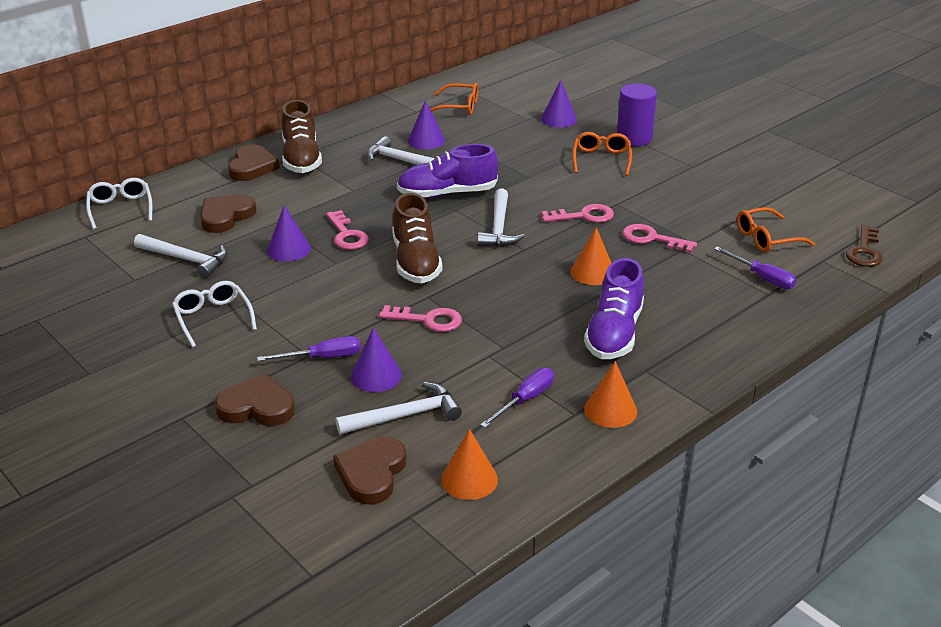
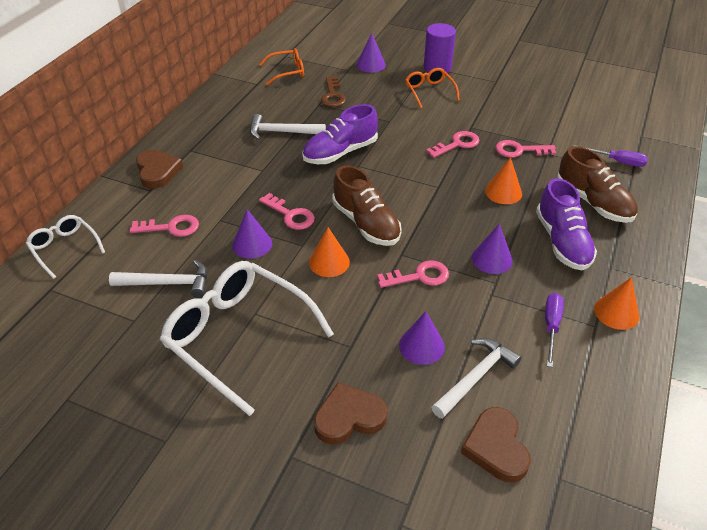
camera: 25 degrees left, 10 degrees up
white glasses [172,281,257,347] -> white glasses [160,261,334,416], size x1.96
brown heart [200,194,257,233] -> pink key [130,215,199,237]
purple screwdriver [257,336,361,361] -> none
brown shoe [281,100,322,173] -> brown shoe moved to [557,146,638,223]
purple cone [408,100,445,150] -> purple cone moved to [472,224,513,274]
orange cone [441,429,498,500] -> orange cone moved to [309,227,350,277]
white hammer [477,188,525,247] -> none
orange glasses [737,207,815,252] -> none
brown key [846,225,883,267] -> brown key moved to [321,77,346,107]

